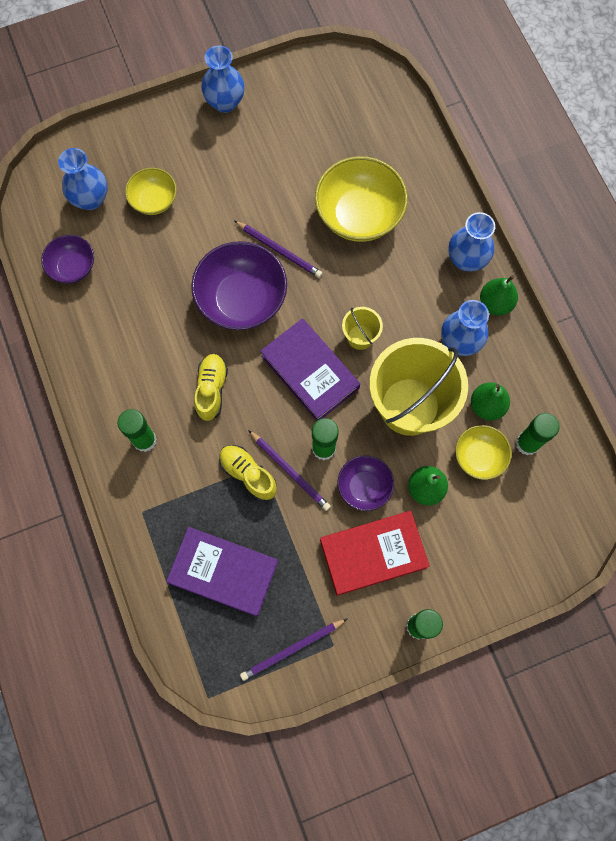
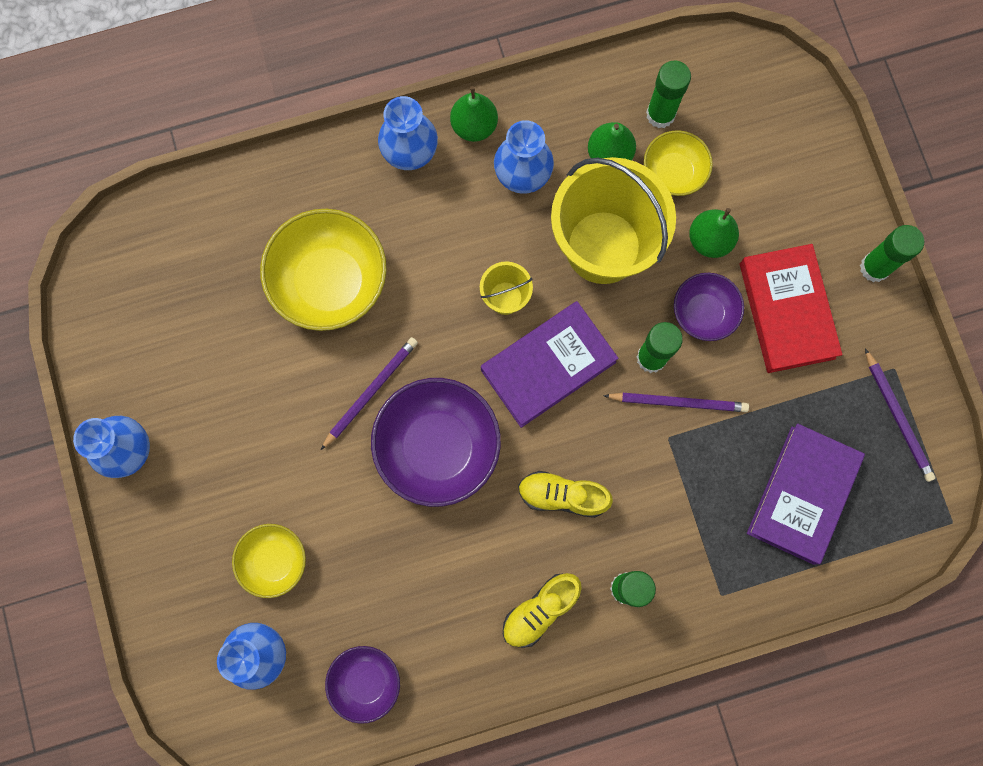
camera: 85 degrees left, 5 degrees up
yellow shoe [219,445,277,501] -> yellow shoe moved to [503,573,582,648]
purple pencil [248,430,331,511] -> purple pencil turned 45 degrees clockwise [603,393,749,412]

